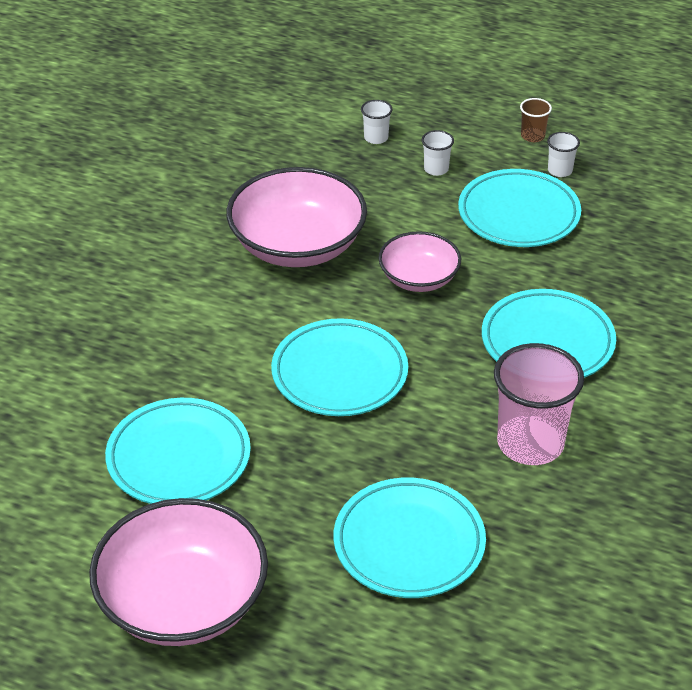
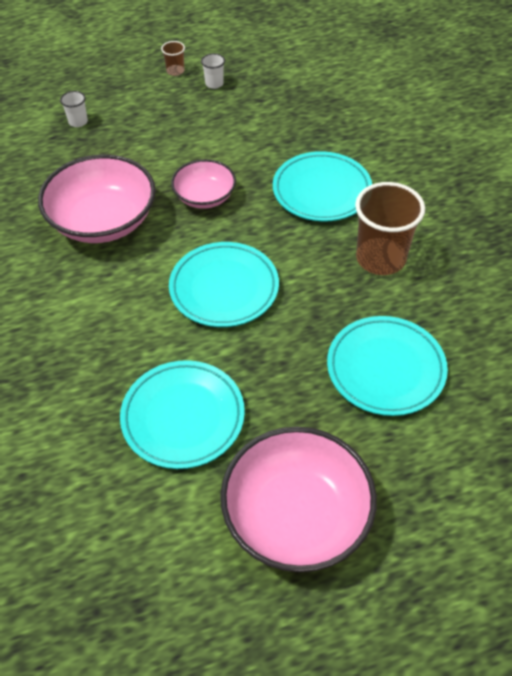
camera: 40 degrees left, 10 degrees up
white cup [422,130,454,176] -> none
turquoise plate [458,169,581,247] -> none
pink cup [494,343,584,465] -> brown cup [355,182,425,275]

